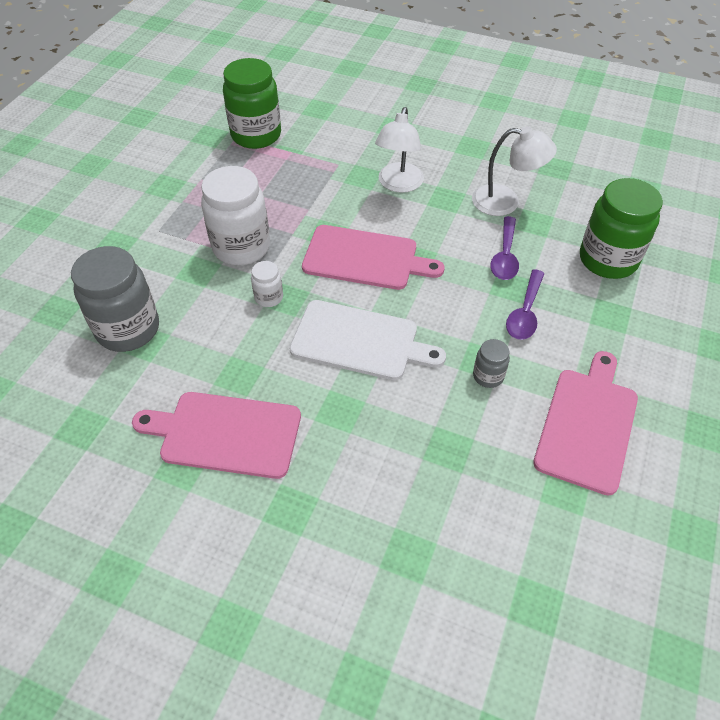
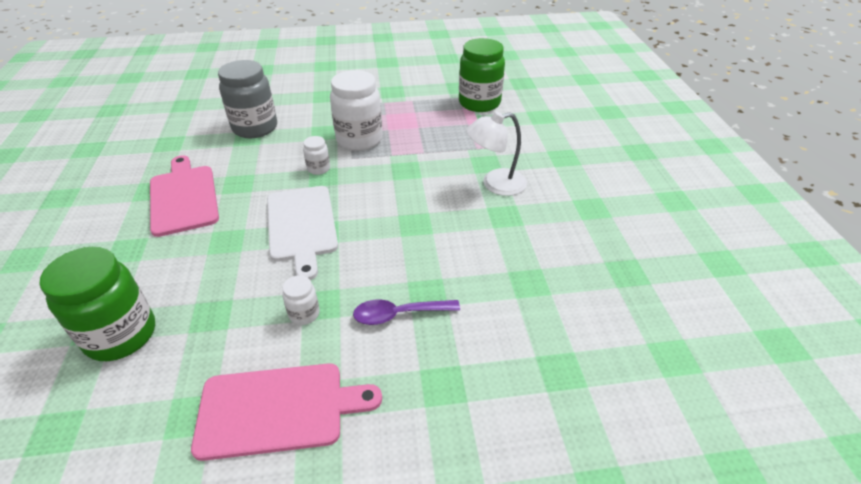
camera: 60 degrees right, 10 degrees down
pink cutting board [302,225,444,290] -> none
white lamp [472,126,557,216] -> none
grey jar [473,339,510,388] -> white jar [282,275,320,325]
purple spoon [490,216,519,280] -> none
green jar [580,178,663,279] -> green jar moved to [40,247,155,361]

